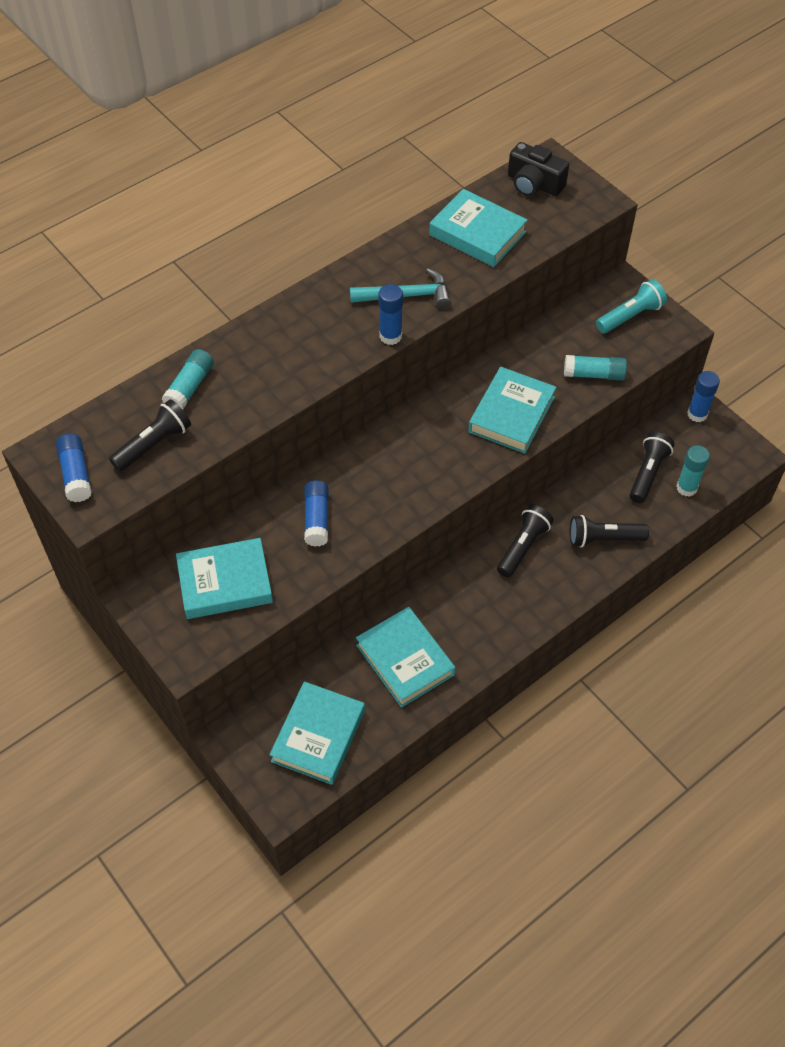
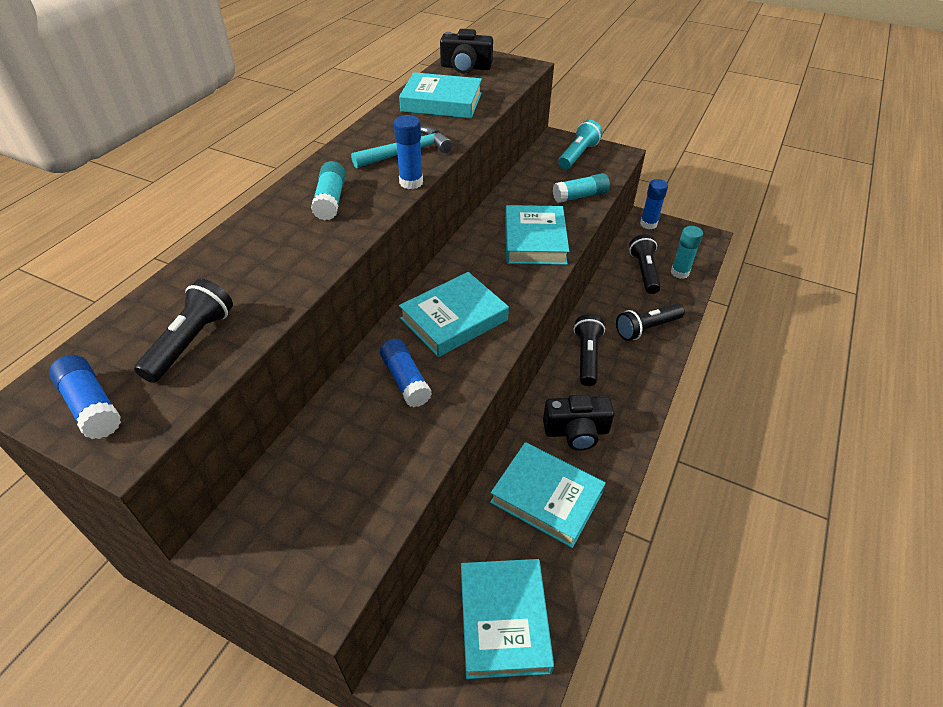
camera: 25 degrees left, 10 degrees down
turquoise glue stick [162,349,214,410] -> turquoise glue stick moved to [311,161,346,221]
turquoise book [176,538,273,619] -> turquoise book moved to [399,272,509,357]
none -> black camera [543,394,614,451]

